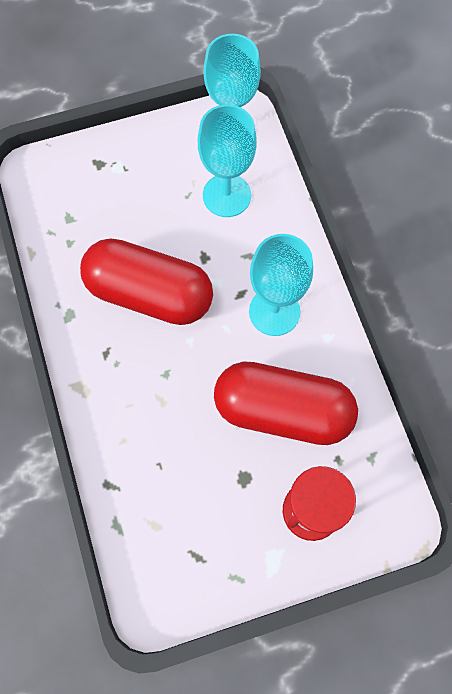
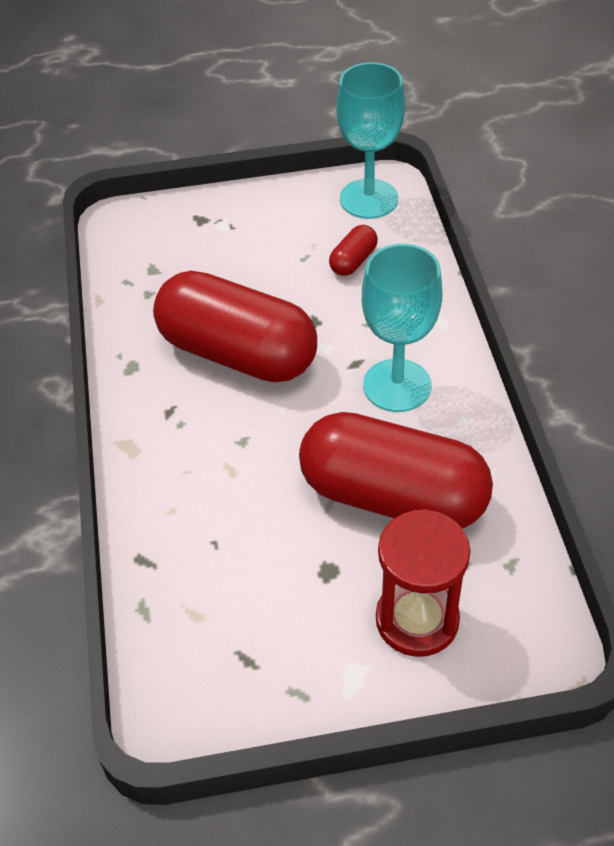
camera: 10 degrees right, 20 degrees down
turquoise goblet [198,104,257,217] -> red capsule [329,225,378,276]

